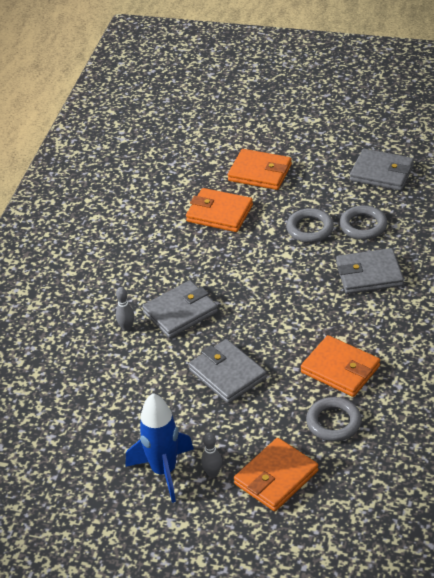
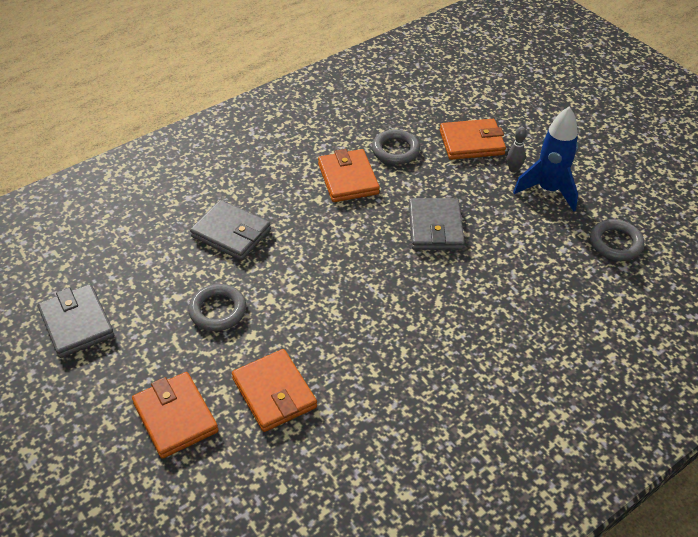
camera: 145 degrees left, 5 degrees up
grey bowling pin [116,287,134,331] -> none
grey wallet [142,280,218,338] -> none
grey ring [340,205,387,240] -> grey ring moved to [590,219,644,261]

